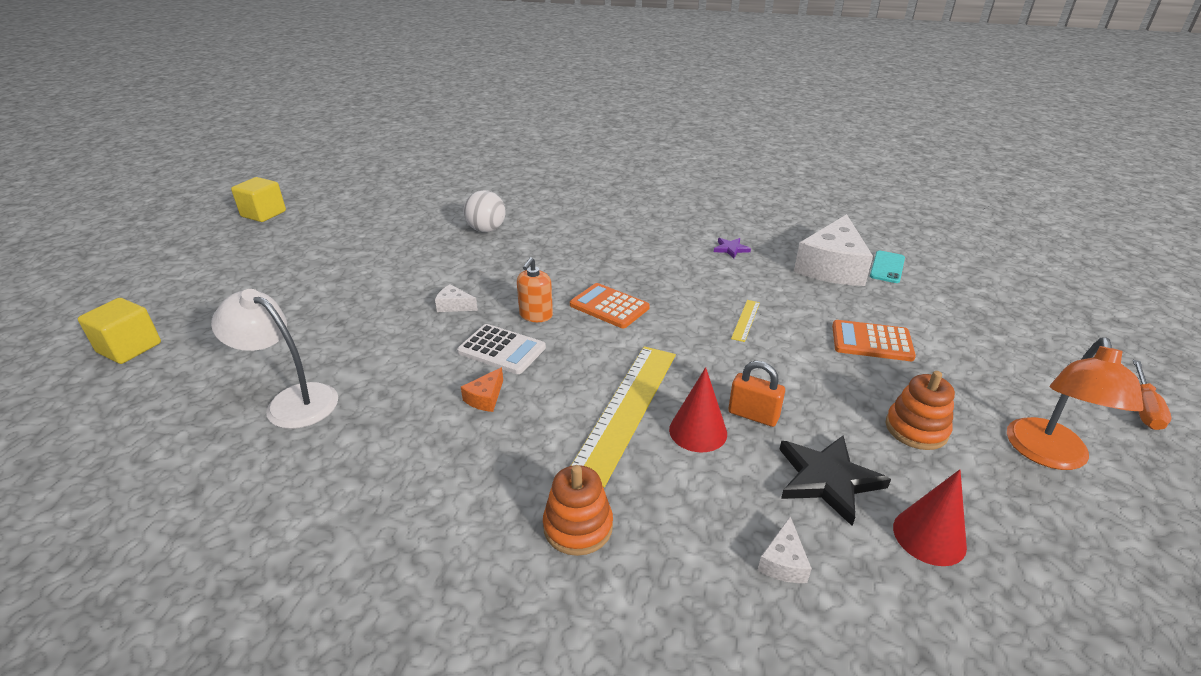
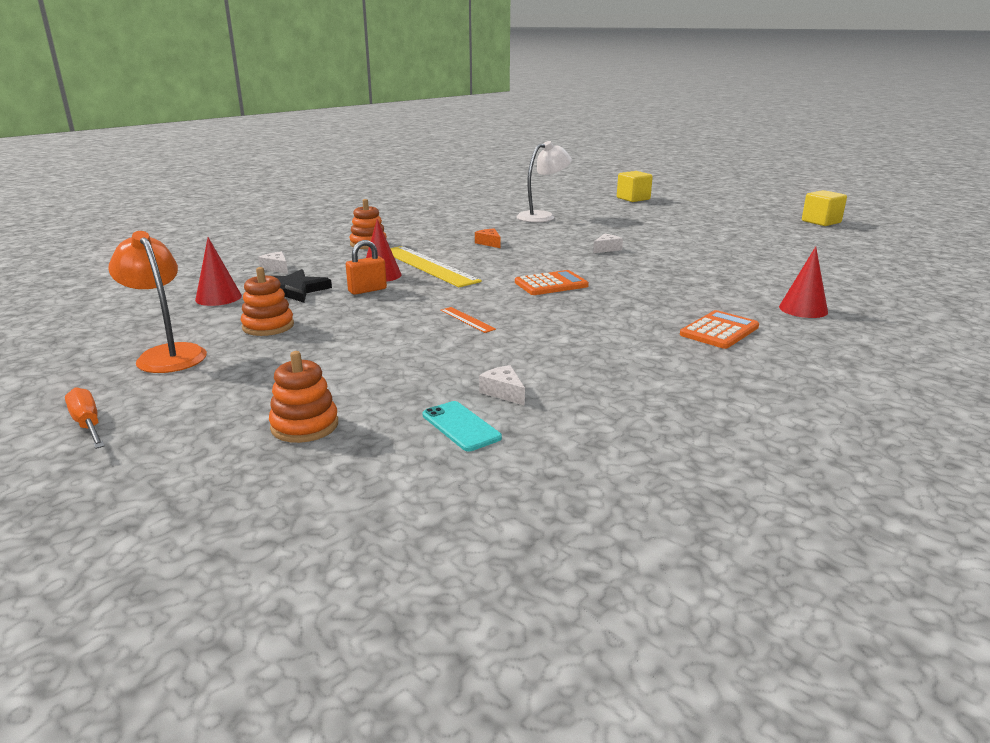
camera: 120 degrees right, 10 degrees down
white calculator [457,324,546,374] -> none
white ball [464,190,506,232] -> none
orange soap dispenser [517,257,553,322] -> none
purple star [714,238,751,258] -> none
yellow ruler [731,300,760,342] -> orange ruler [441,307,496,333]
white cheese [794,214,873,286] -> white cheese [479,365,525,406], size x0.41
orange calculator [832,320,916,361] -> orange calculator moved to [680,310,759,349]
none -> orange stacking toy [269,351,338,443]
none -> red cone [779,246,828,318]

